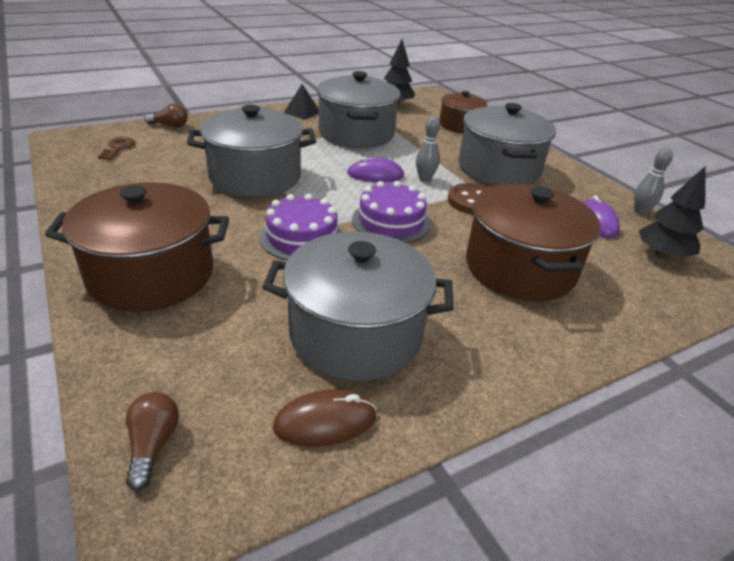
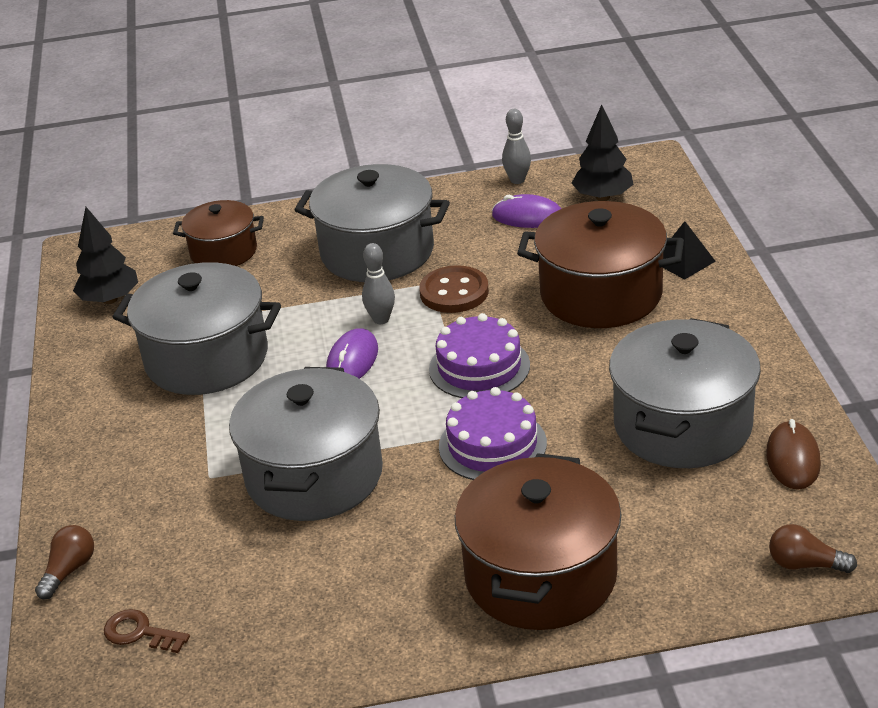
camera: 65 degrees left, 0 degrees up
black pyramid [284,84,319,120] -> black pyramid moved to [663,221,716,280]

